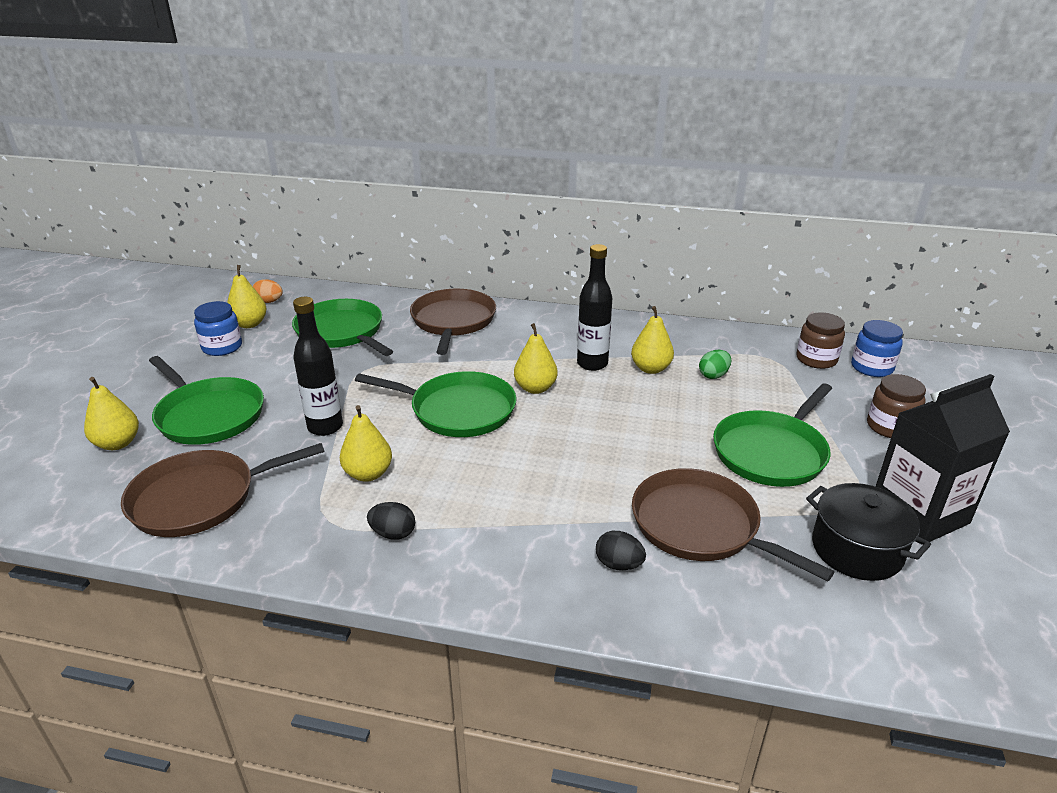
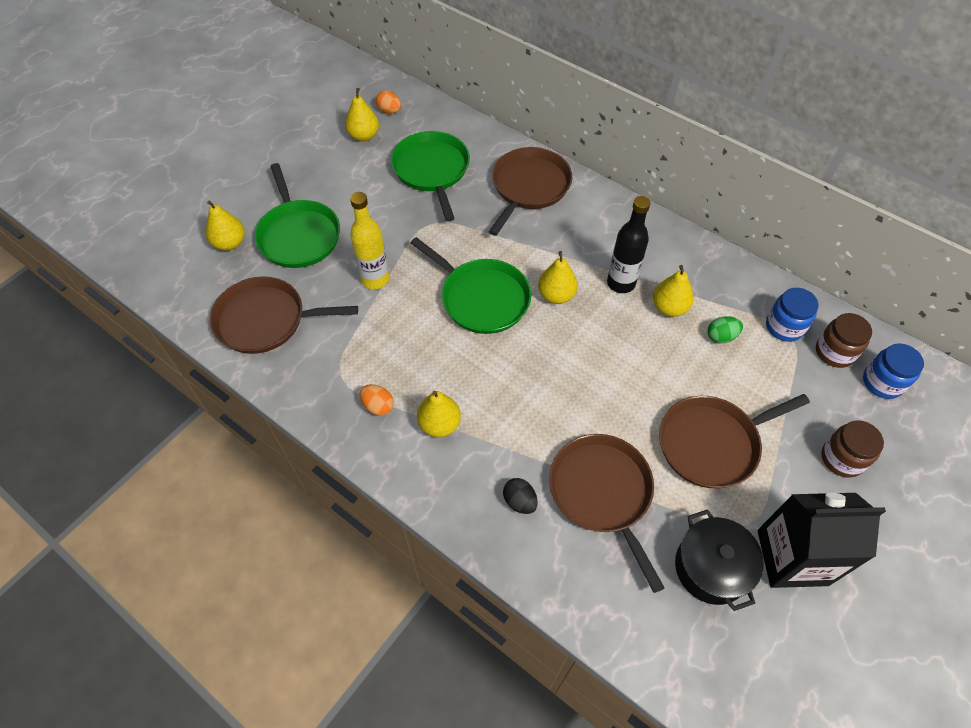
camera: 25 degrees right, 25 degrees up
blue jar [194,301,242,356] -> blue jar moved to [766,288,819,342]
black bottle [293,297,343,436] -> yellow bottle [350,192,389,289]
yellow pear [340,405,392,482] -> yellow pear moved to [417,391,461,437]
black egg [367,502,415,540] -> orange egg [360,384,394,416]
green pan [713,383,832,487] -> brown pan [659,394,810,488]

